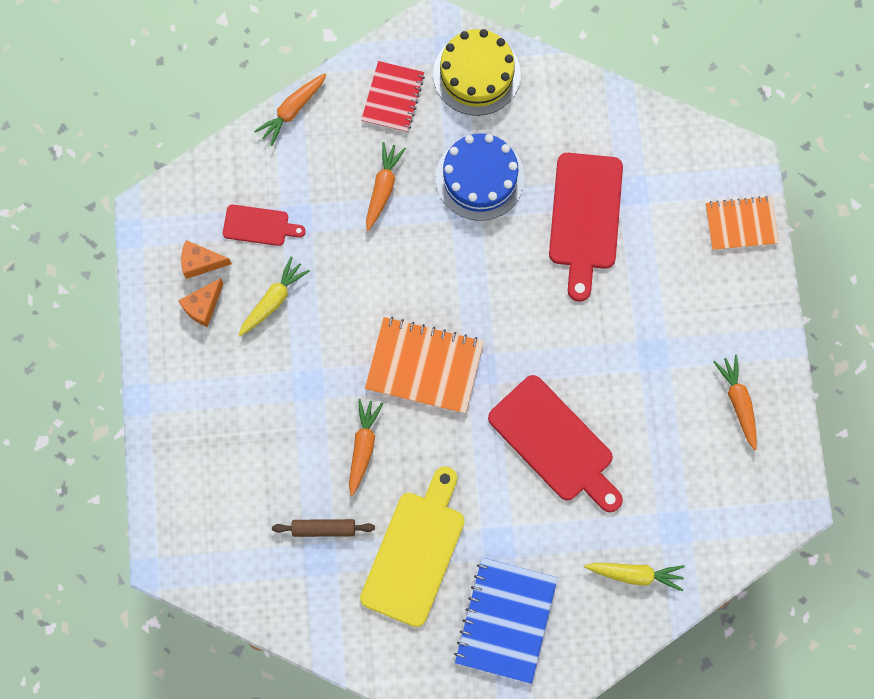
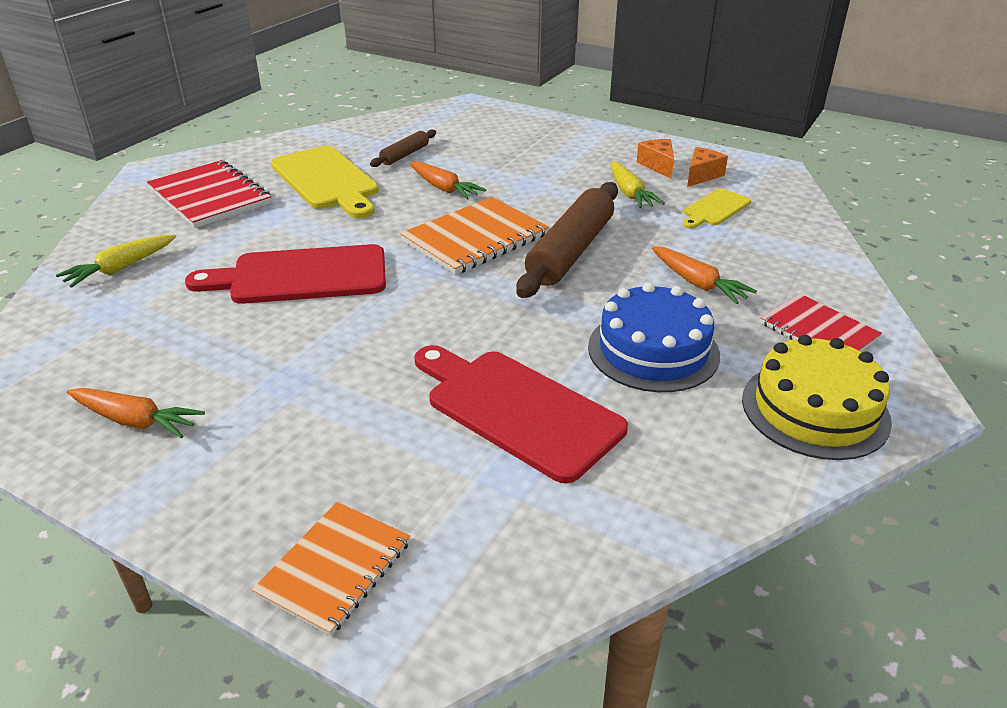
camera: 125 degrees right, 40 degrees down
red cutting board [223,205,306,246] -> yellow cutting board [683,188,751,229]
orange carrot [254,73,327,146] -> none
blue notebook [454,557,558,684] -> red notebook [147,160,272,228]
none -> brown rolling pin [516,182,618,298]

